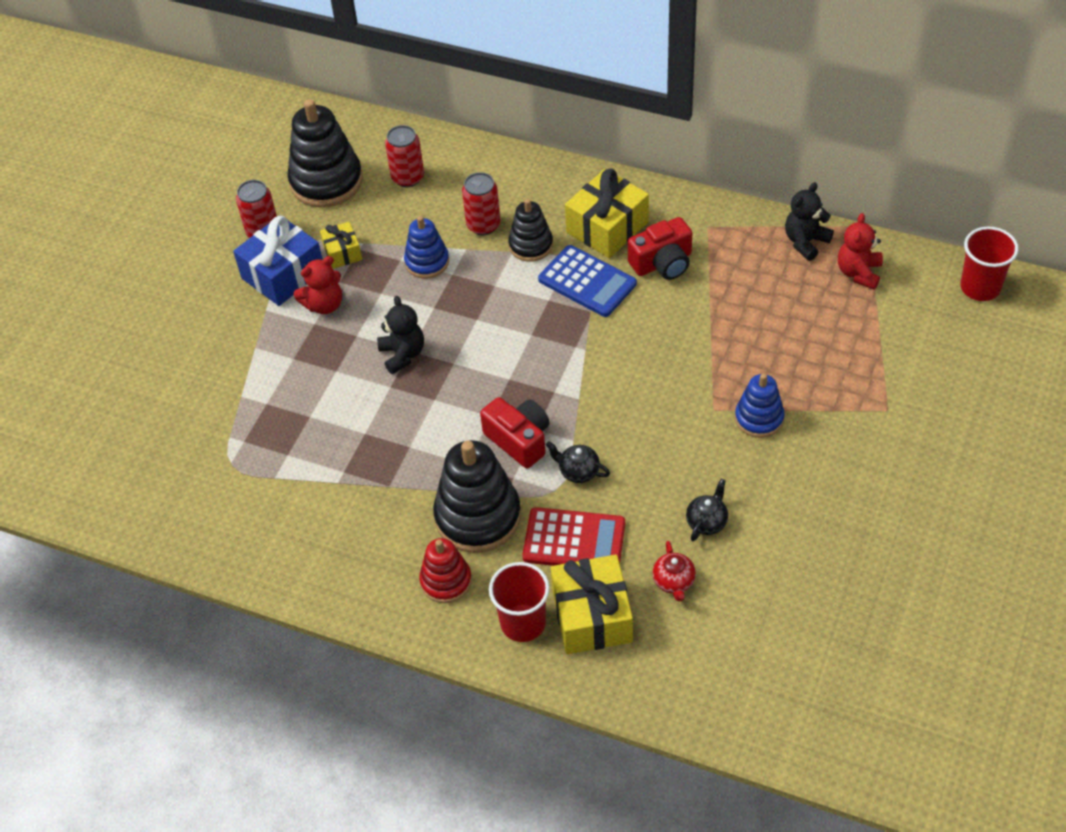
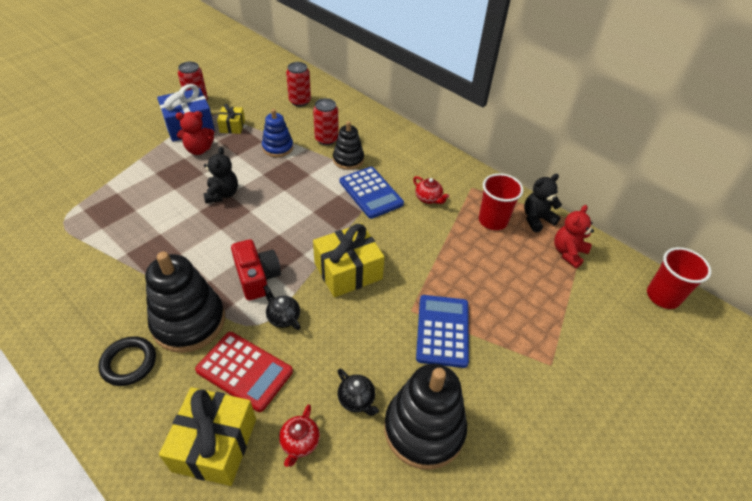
camera: 15 degrees right, 5 degrees down
black stacking toy [287,99,363,208] -> black stacking toy moved to [384,364,467,470]
red stacking toy [419,538,472,603] -> black ring [98,336,156,386]
red cup [489,562,550,642] -> red cup moved to [479,173,524,230]
yellow gift [565,169,649,258] -> yellow gift moved to [313,224,384,298]
red camera [628,217,692,280] -> red teapot [413,176,449,204]
black teapot [686,479,728,541] -> black teapot turned 90 degrees clockwise [337,368,379,416]
blue stacking toy [735,373,785,438] -> blue calculator [416,295,469,368]

